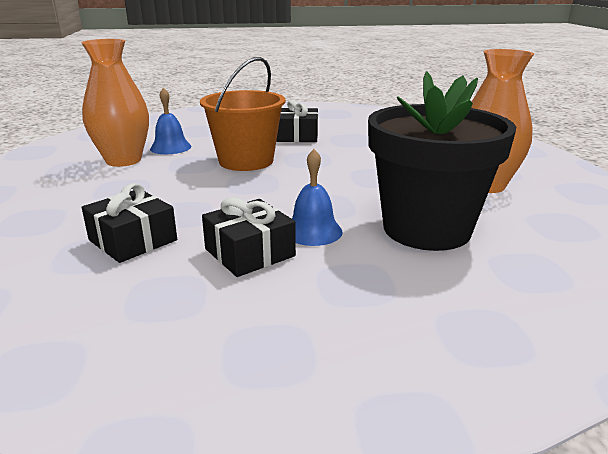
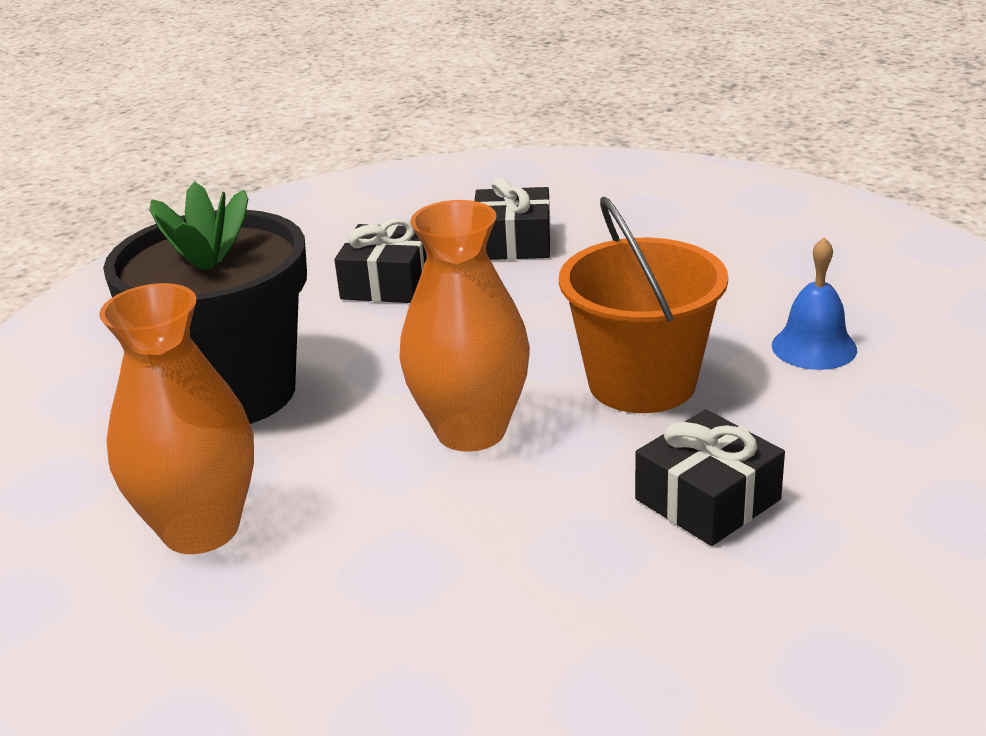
camera: 140 degrees right, 5 degrees up
orange vase [81,39,149,167] -> orange vase moved to [399,200,530,452]
blue bell [292,149,343,246] -> none

